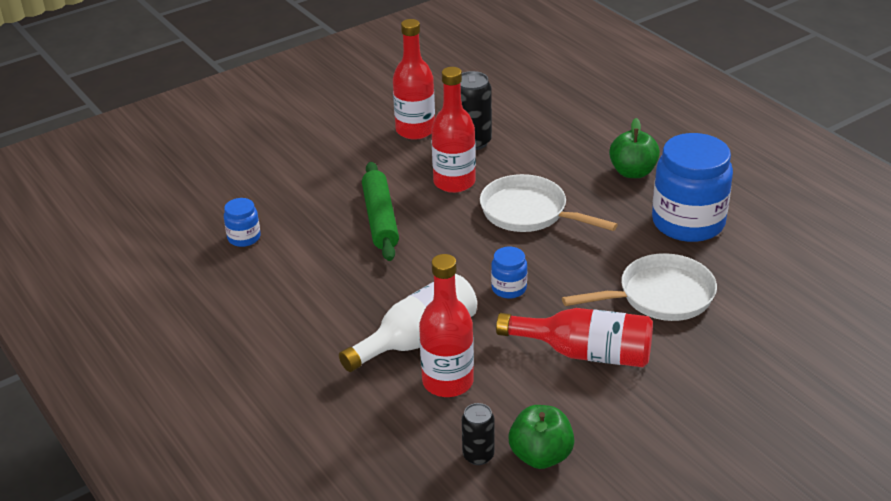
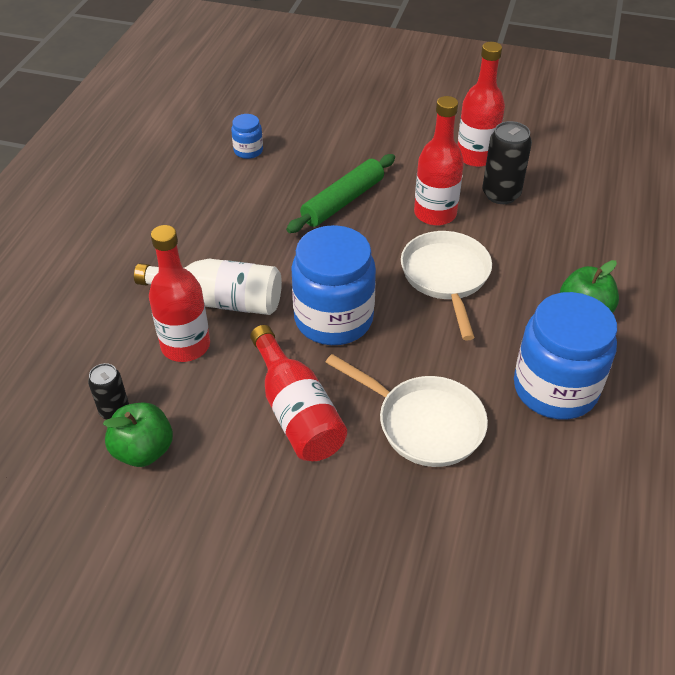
camera: 50 degrees right, 10 degrees up
blue jar [491,247,527,299] -> blue jar [292,225,376,345], size x2.20

